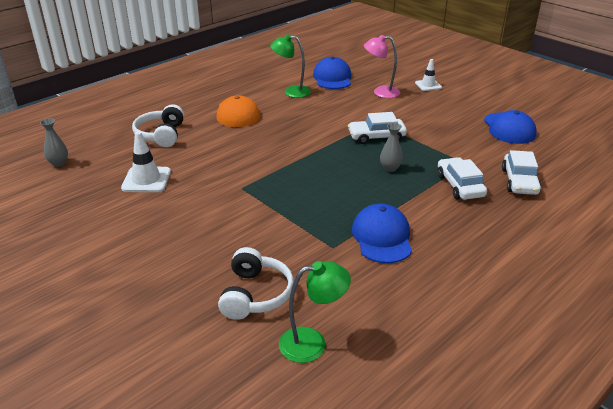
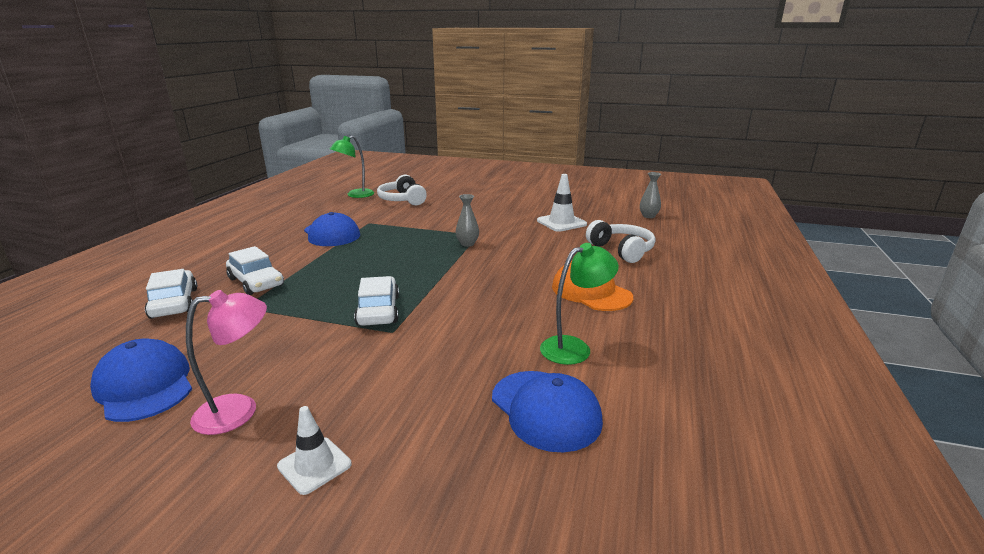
camera: 150 degrees right, 10 degrees down
white car [348,112,407,144] -> white car turned 60 degrees counterclockwise [354,276,399,326]
pink lamp [364,35,400,98] -> pink lamp moved to [186,290,267,435]
grey vase [380,123,403,172] -> grey vase moved to [456,194,479,247]

